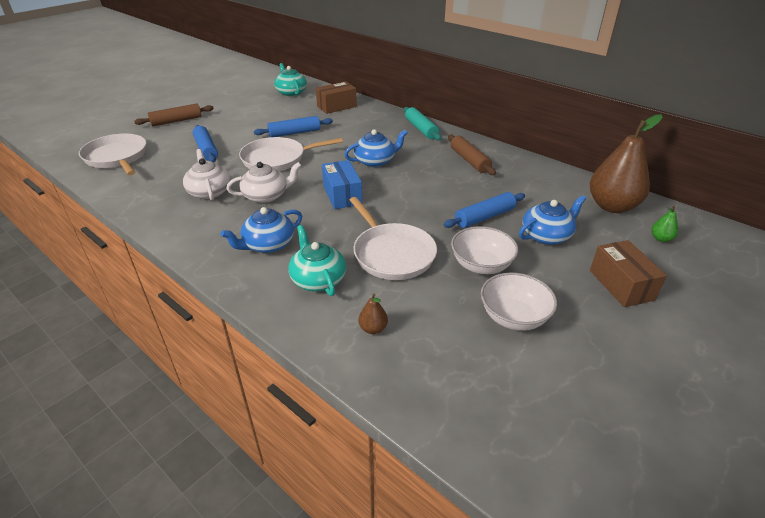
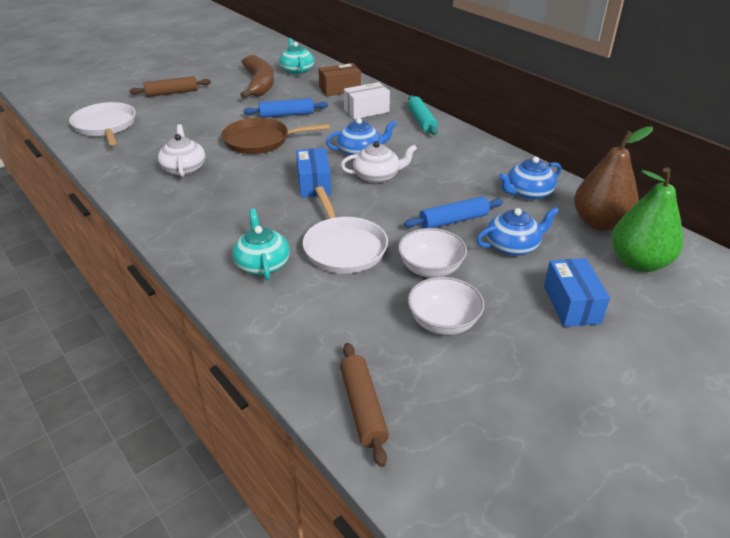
camera: 10 degrees right, 0 degrees up
blue rolling pin [193,125,218,162] -> none
blue teapot [221,207,302,253] -> blue teapot moved to [499,156,562,200]
white teapot [227,162,301,203] -> white teapot moved to [341,141,417,183]
white pan [239,137,343,171] -> brown pan [221,118,330,154]
brown pear [358,294,388,334] -> none
brown rolling pin [448,135,496,175] -> brown rolling pin moved to [340,343,389,467]
brown box [590,240,667,307] -> blue box [544,258,610,327]
green pear [651,206,678,242] -> green pear [612,167,683,272], size x2.48
none -> brown banana [240,55,274,98]
none -> white box [344,82,390,119]

